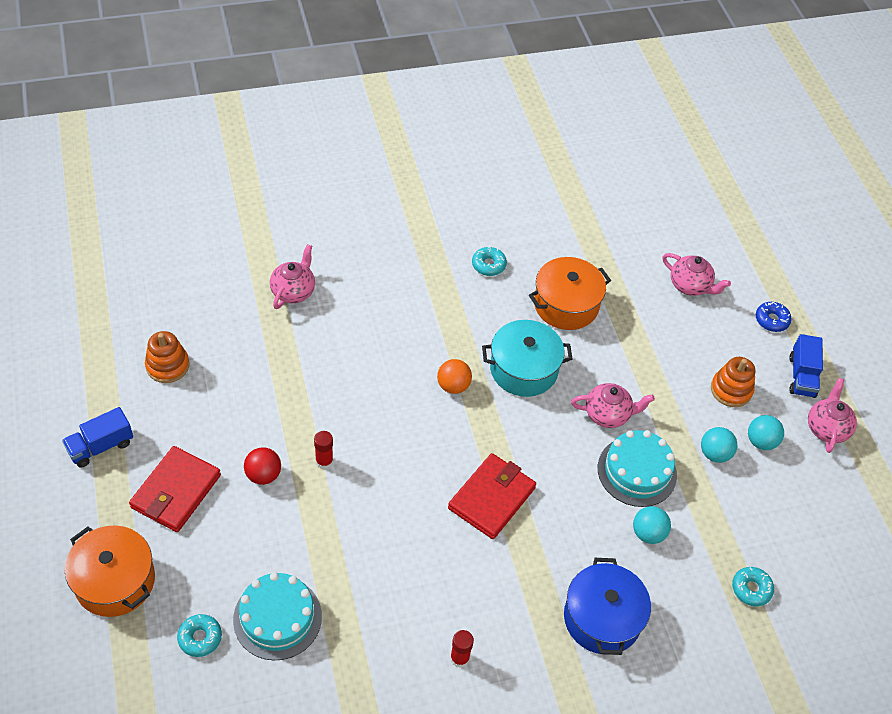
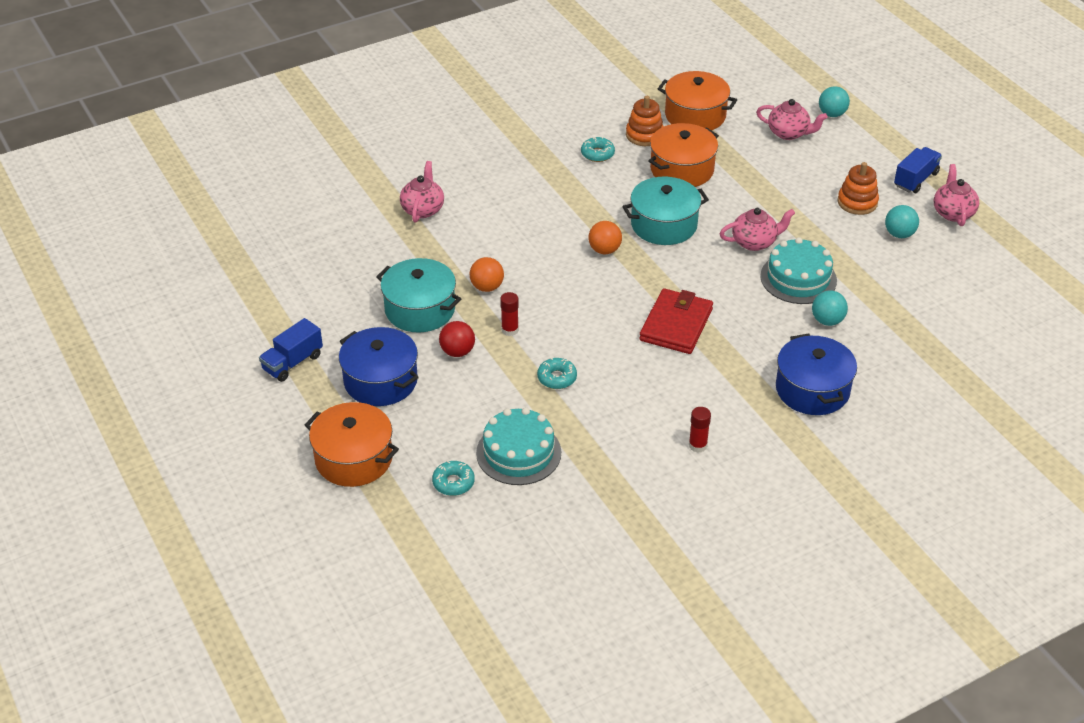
camera: 10 degrees left, 10 degrees down
red wallet [129,446,221,532] -> blue pot [339,327,419,406]
orange stacking toy [145,331,189,383] -> orange stacking toy moved to [626,96,664,146]
turquoise ball [701,427,737,463] -> turquoise ball moved to [819,86,850,117]
turquoise donut [732,567,774,606] -> turquoise donut moved to [537,358,577,389]
blue donut [756,302,792,332] -> none
blue truck [789,334,823,398] -> blue truck turned 135 degrees counterclockwise [894,147,942,193]
none -> turquoise pot [376,258,461,333]
none -> orange ball [469,257,504,292]
none -> orange pot [658,71,737,131]

